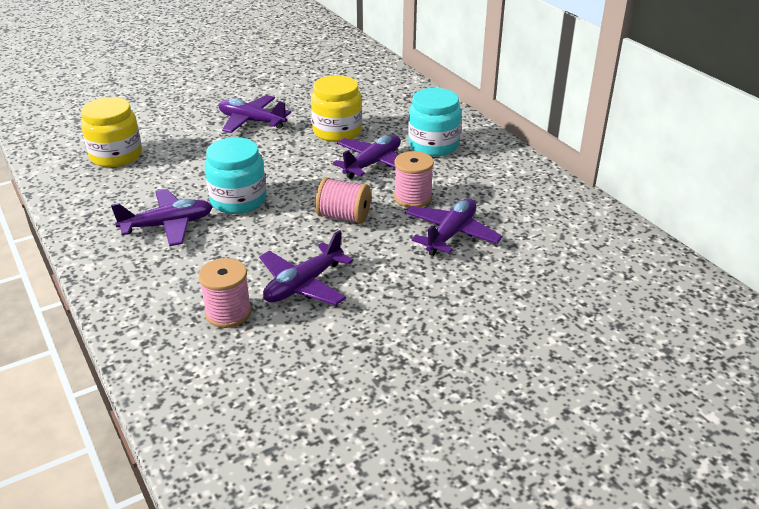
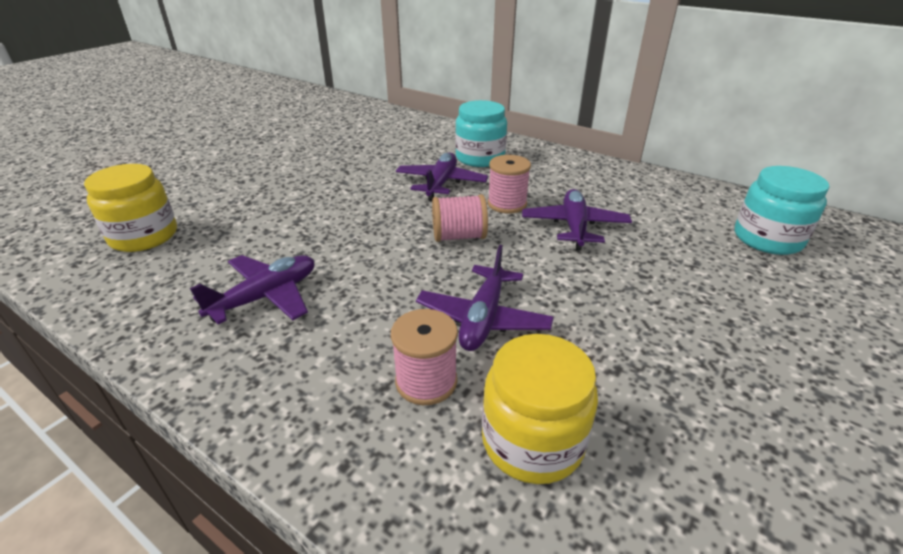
camera: 25 degrees left, 0 degrees up
turquoise jar [205,137,266,214] -> turquoise jar moved to [735,166,829,255]
purple plane [219,95,291,133] -> none
yellow jar [311,75,362,142] -> yellow jar moved to [482,334,598,484]

